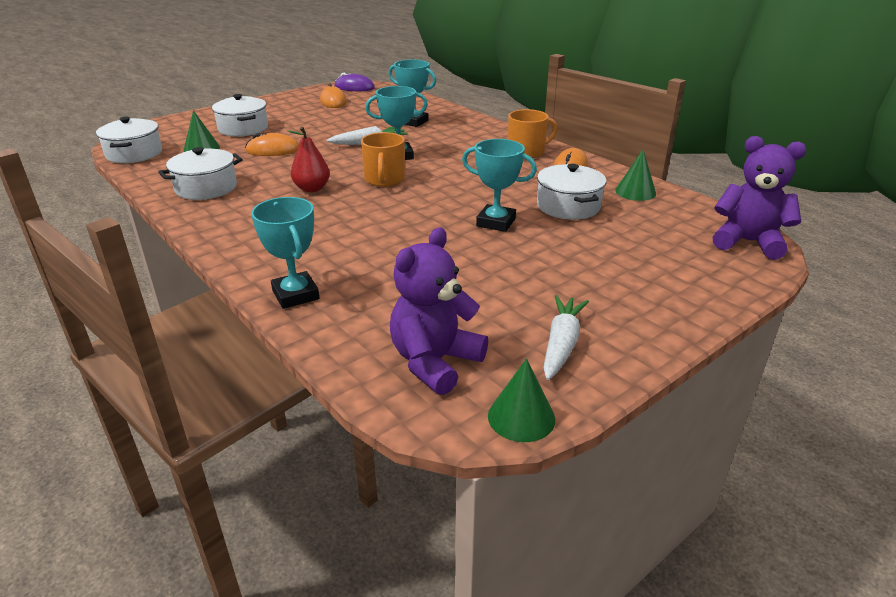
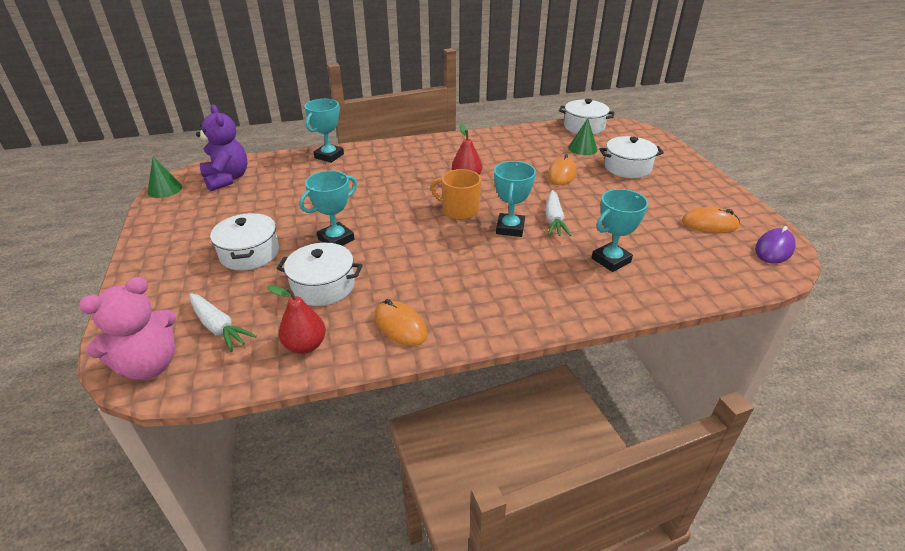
camera: 115 degrees right, 5 degrees up
white pot [159,147,243,200] -> white pot moved to [210,213,279,271]
turquoise trophy [251,197,320,309] -> turquoise trophy turned 60 degrees counterclockwise [304,99,344,163]
orange mug [508,109,558,158] -> none
white carrot [543,295,589,380] -> white carrot moved to [189,293,257,352]
green cone [615,150,656,201] -> red pear [267,285,326,354]
purple teddy bear [712,136,806,260] -> pink teddy bear [79,277,176,379]

